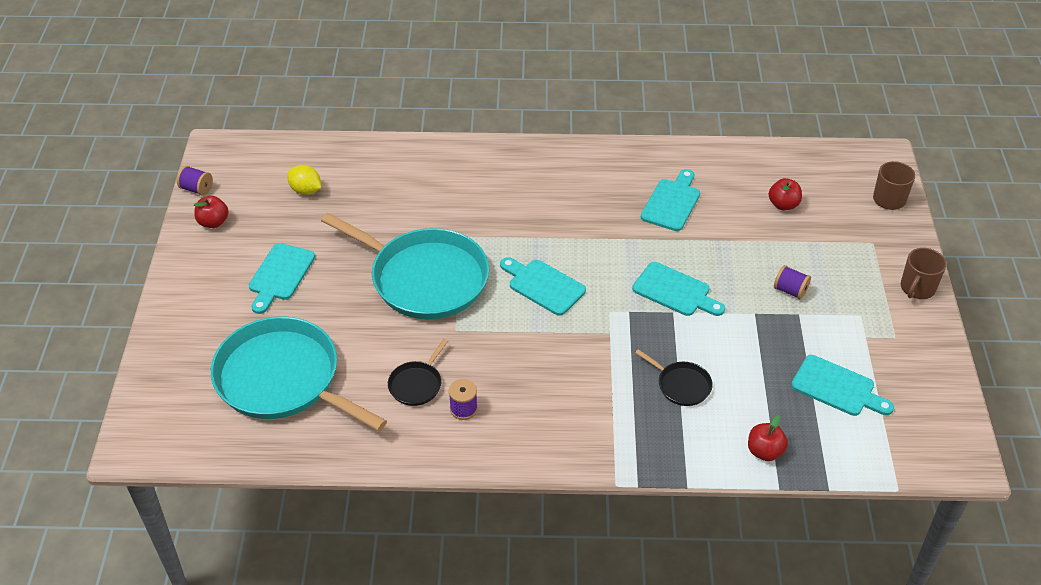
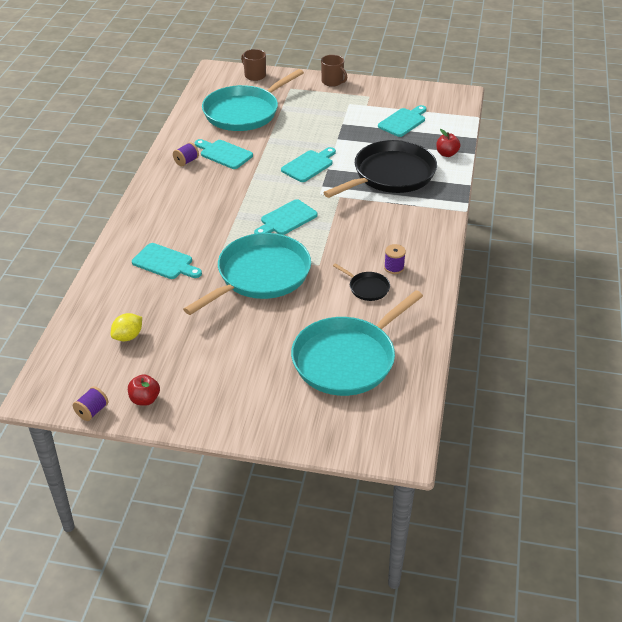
camera: 80 degrees left, 5 degrees down
turquoise cutting board [249,243,315,314] -> turquoise cutting board moved to [132,243,202,279]
black pan [635,349,713,406] -> black pan [323,140,437,198], size x2.34
red apple [769,178,802,210] -> turquoise pan [202,69,304,131]
purple spool [774,265,811,299] -> purple spool moved to [173,142,199,167]

